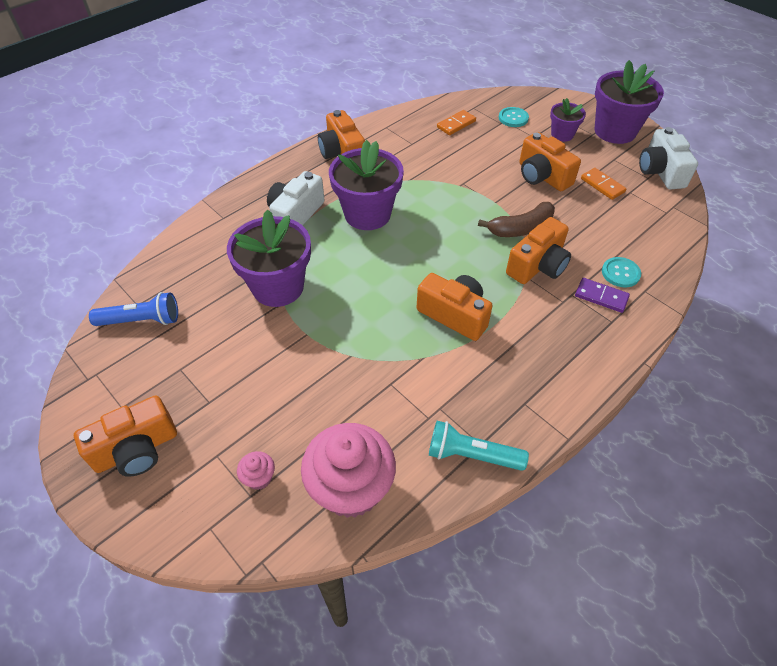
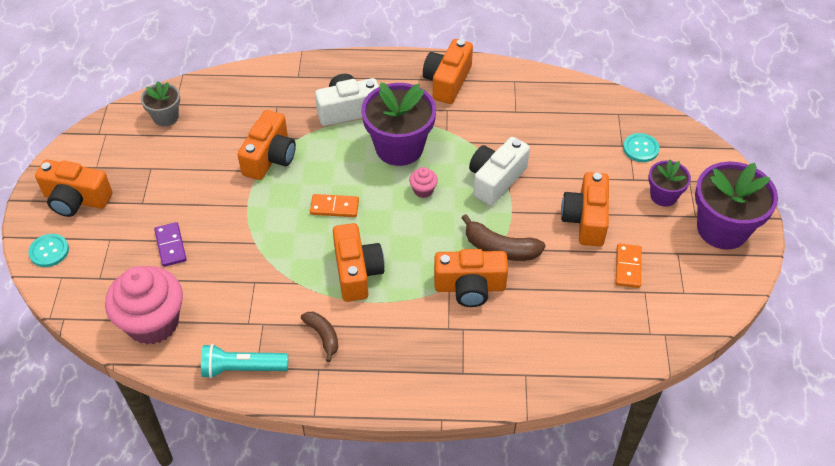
camera: 45 degrees right, 0 degrees up
blue flashlight [89,292,178,326] -> grey flower pot [141,81,180,127]
purple flower pot [227,210,311,307] -> orange camera [237,110,296,180]
pink cupcake [237,451,275,490] -> pink cupcake moved to [409,167,438,198]
turquoise flashlight [429,421,529,471] -> turquoise flashlight turned 60 degrees counterclockwise [201,344,288,378]
orange domino [437,110,476,135] -> orange domino moved to [310,194,359,217]
purple domino [575,278,630,313] -> purple domino moved to [154,222,187,267]
turquoise button [602,257,641,287] -> turquoise button moved to [28,234,69,267]
white camera [639,127,698,190] -> white camera moved to [469,137,530,206]
none -> brown banana [301,312,338,362]

